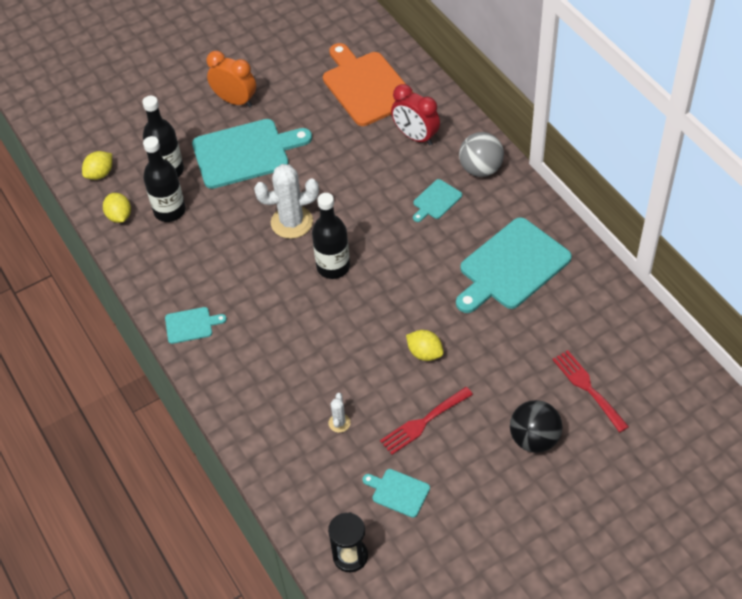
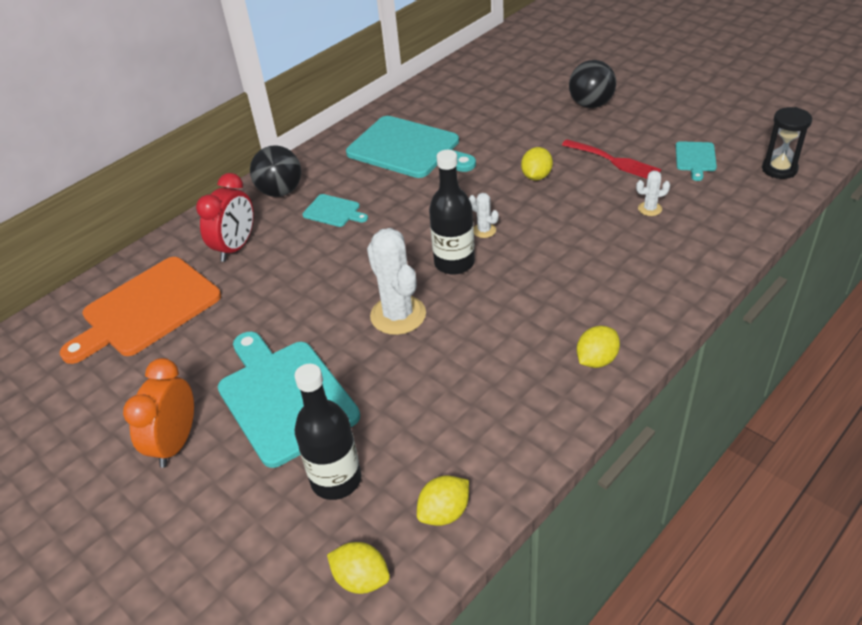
camera: 105 degrees left, 10 degrees down
black bottle [143,136,186,222] -> none
turquoise cutting board [165,307,227,344] -> yellow lemon [577,326,620,368]
grey ball [459,132,504,177] -> black ball [250,145,301,197]
red fork [552,350,629,433] -> none
none -> white cactus [469,193,499,238]

